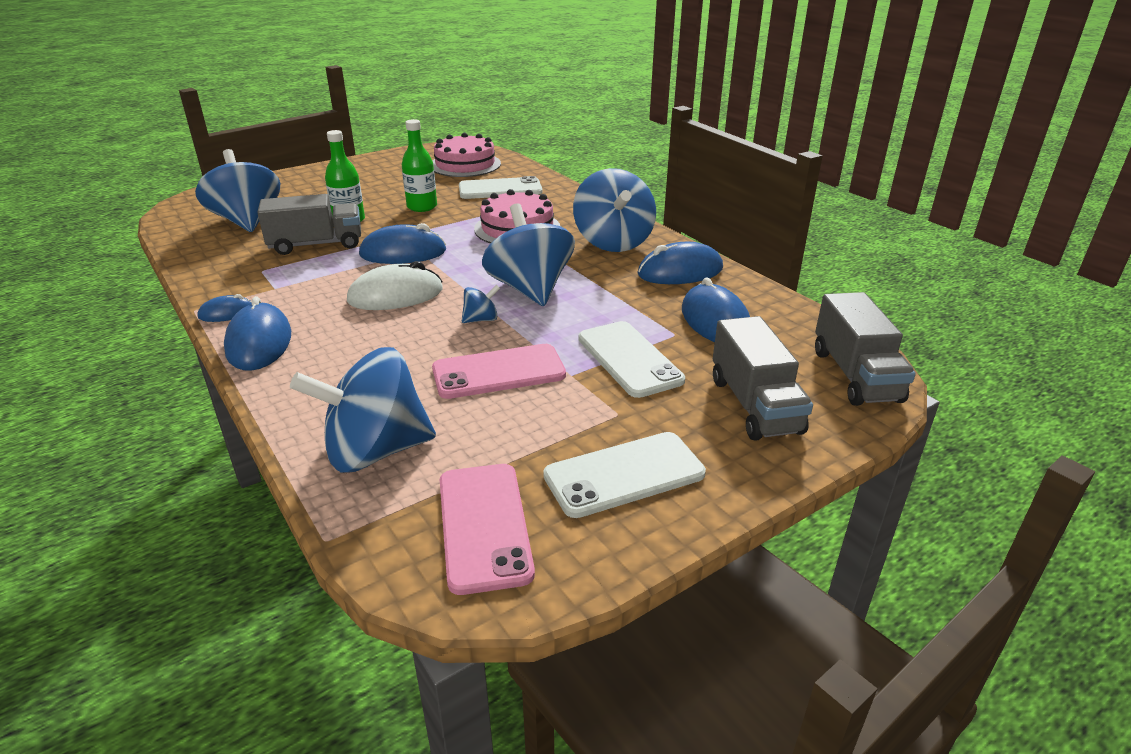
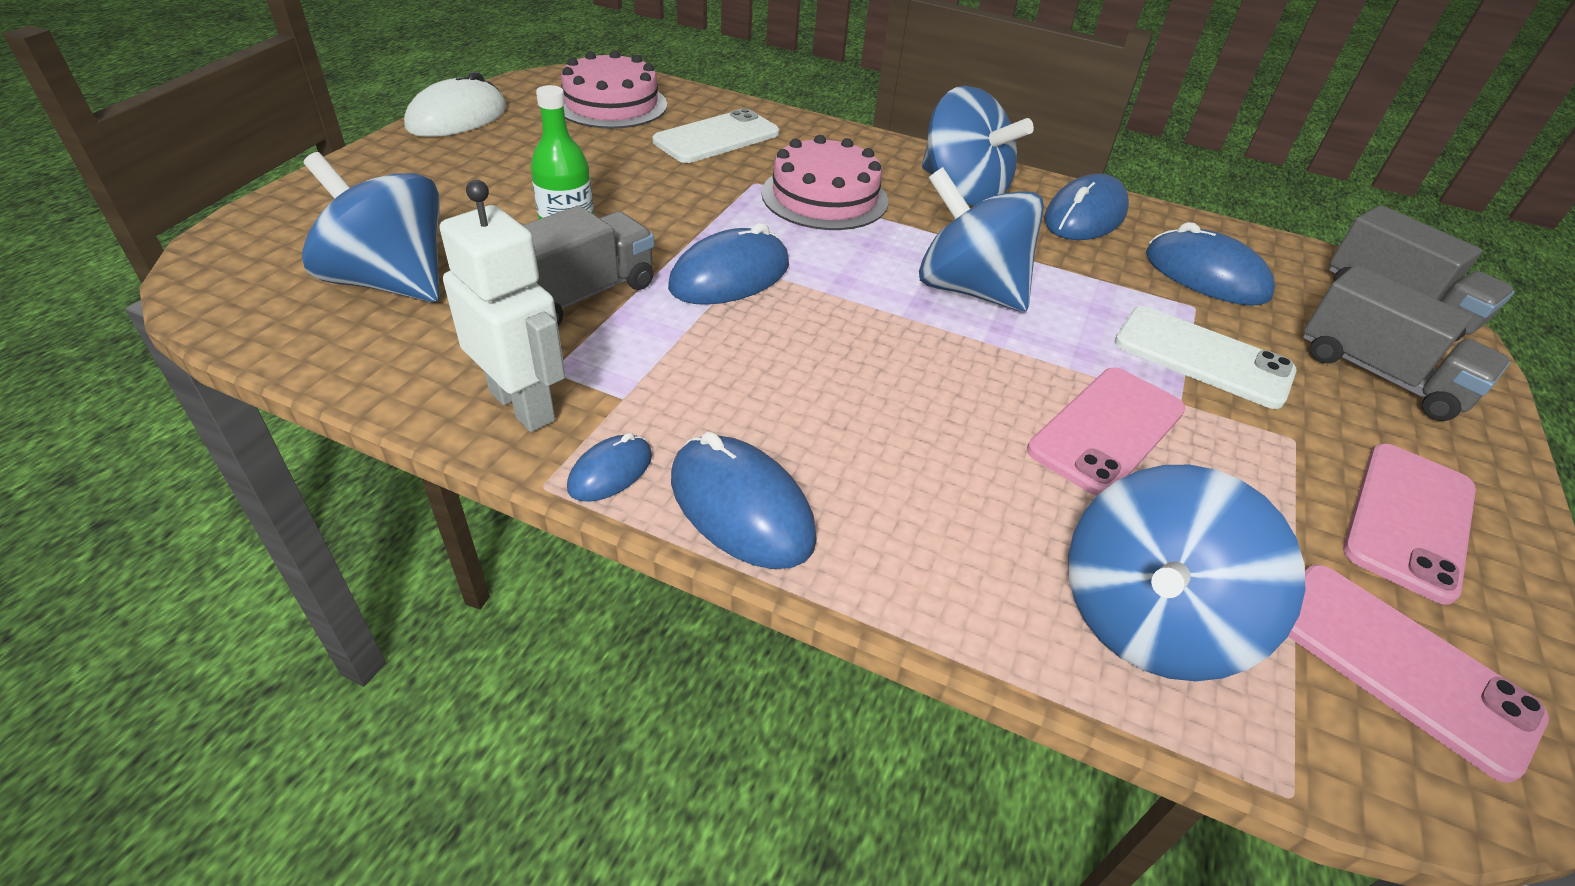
camera: 35 degrees left, 10 degrees up
white mouse [347,261,443,310] -> white mouse moved to [404,72,506,137]
green bottle [402,119,437,212] -> none
blue spinning top [462,284,500,323] -> none
white phone [543,432,706,518] -> pink phone [1343,444,1476,605]
none -> white robot [440,180,565,432]

